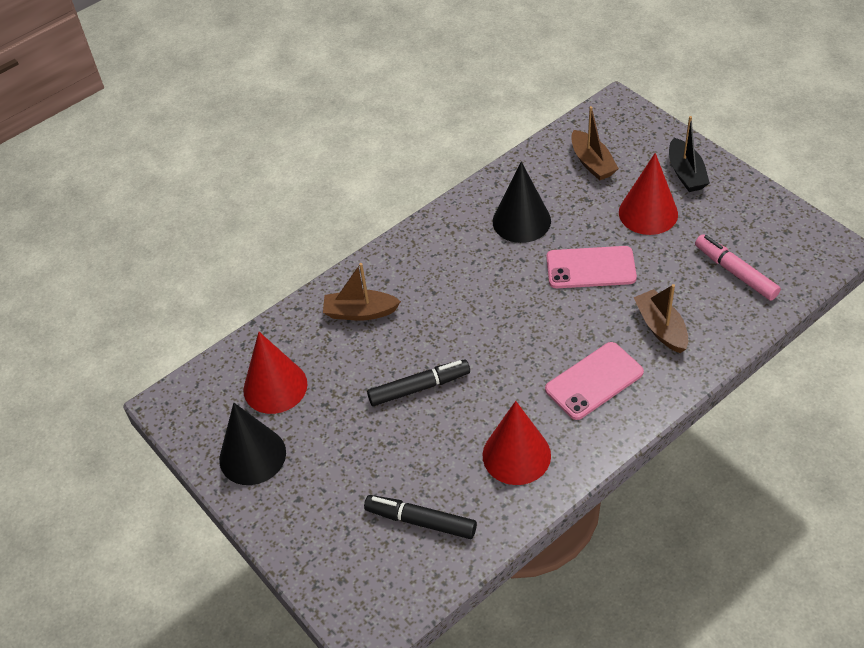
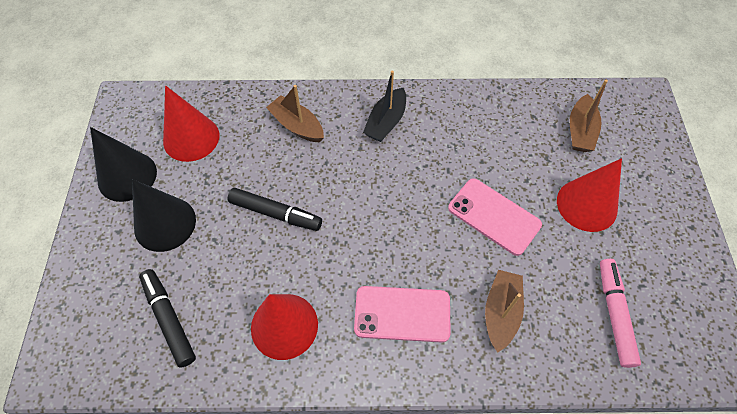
camera: 35 degrees right, 10 degrees up
black cone [493,161,551,243] -> black cone moved to [132,179,196,252]
black boat [669,116,710,192] -> black boat moved to [363,71,406,142]

